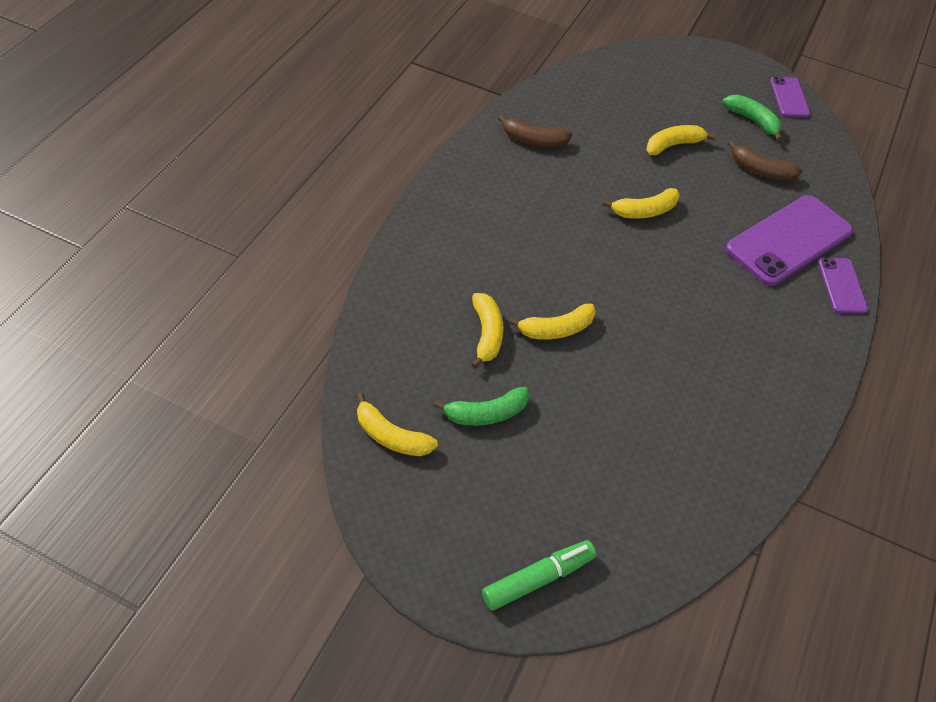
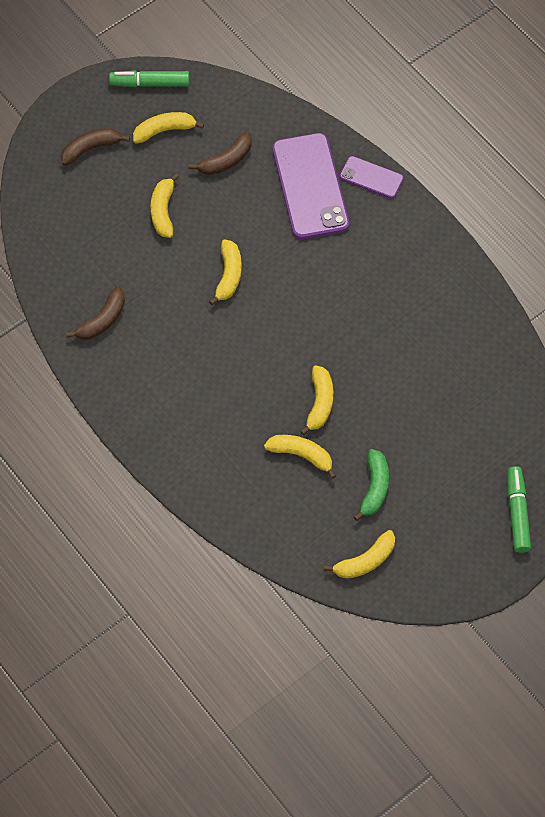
camera: 60 degrees left, 10 degrees up
green banana [722,95,782,141] -> yellow banana [133,112,204,144]
purple phone [770,76,810,118] -> green marker [109,70,190,87]
none -> brown banana [61,128,130,166]

